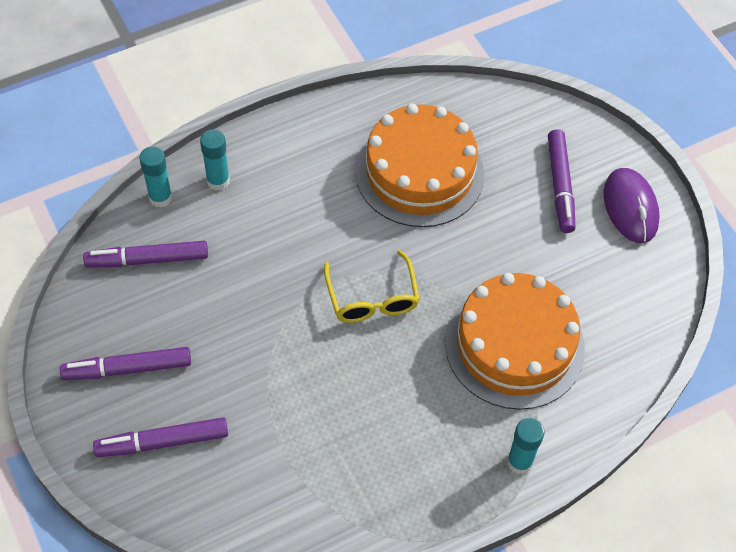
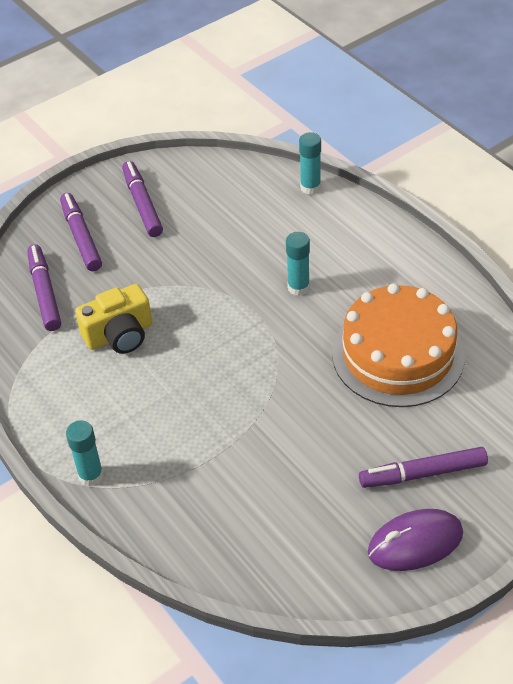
camera: 85 degrees right, 10 degrees down
purple marker [83,241,208,268] -> purple marker moved to [27,244,61,331]
turquoise glue stick [200,129,230,191] -> turquoise glue stick moved to [286,232,310,296]
yellow glasses [324,250,420,323] -> none
orange cake [445,273,585,410] -> none
none -> yellow camera [75,284,152,354]

